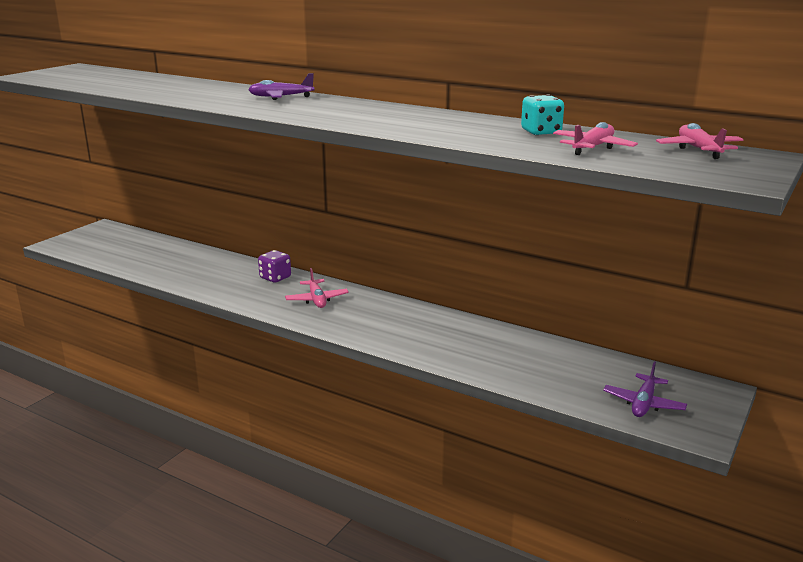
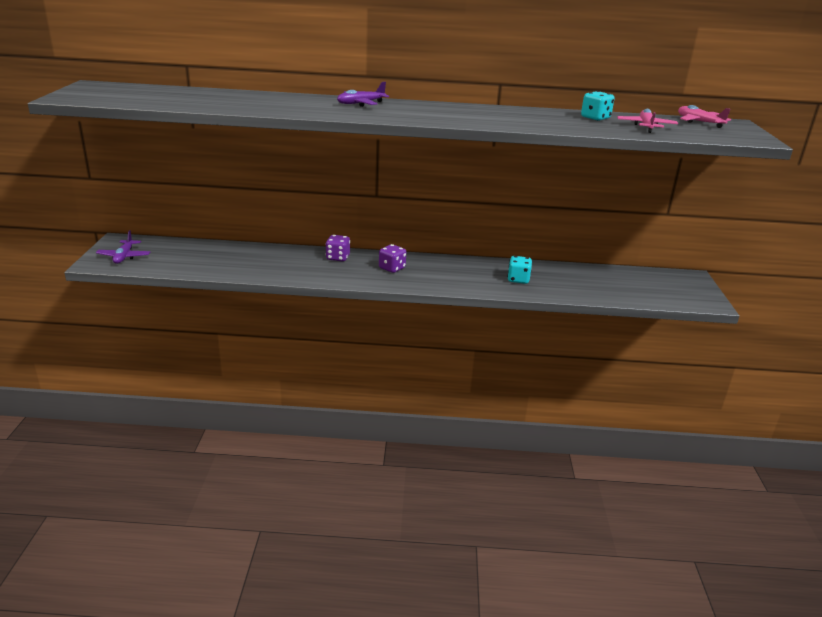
camera: 30 degrees left, 5 degrees up
pink plane [285,268,349,308] -> purple dice [379,244,406,273]
purple plane [603,361,687,417] -> purple plane moved to [96,230,150,264]
none -> turquoise dice [507,256,532,284]

